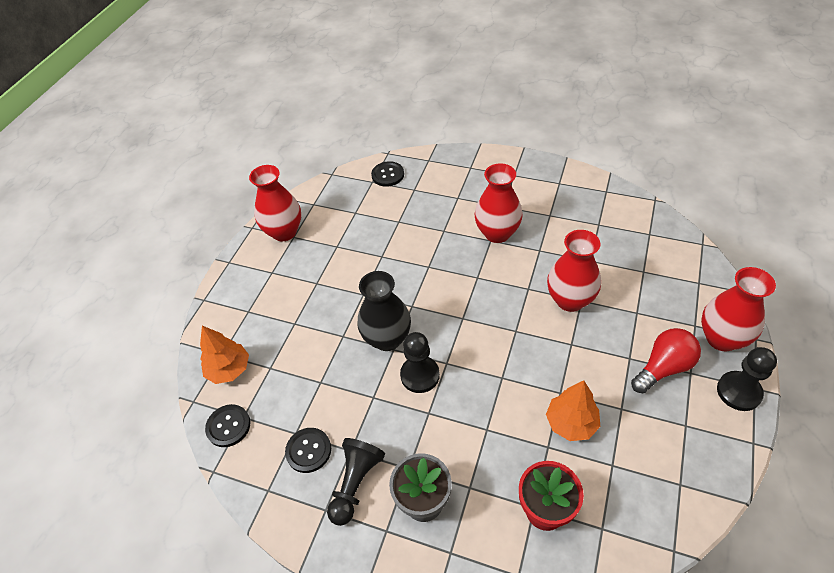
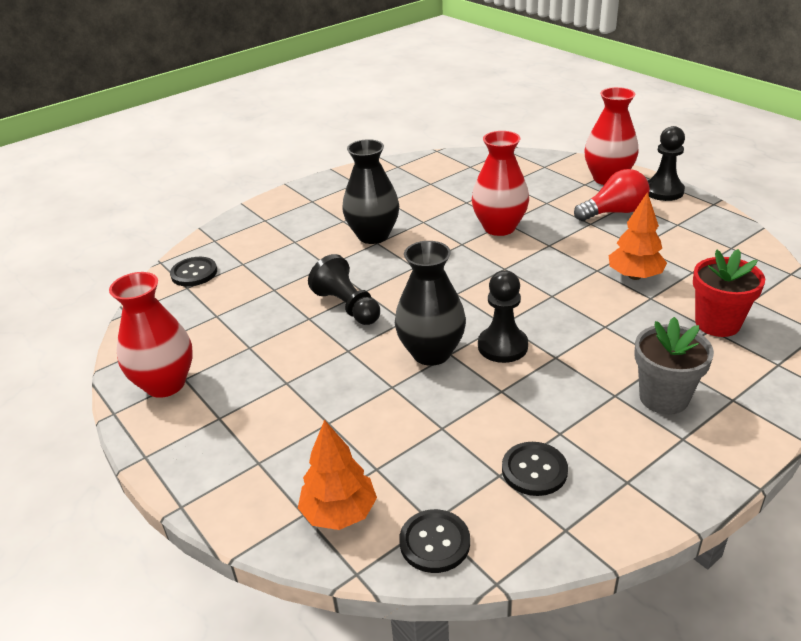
camera: 60 degrees left, 15 degrees down
black pawn [327,438,385,526] -> black pawn moved to [308,254,380,325]
red vase [475,163,523,243] -> black vase [342,139,399,244]
red light bulb [631,328,701,393] -> red light bulb turned 75 degrees clockwise [574,169,650,221]

